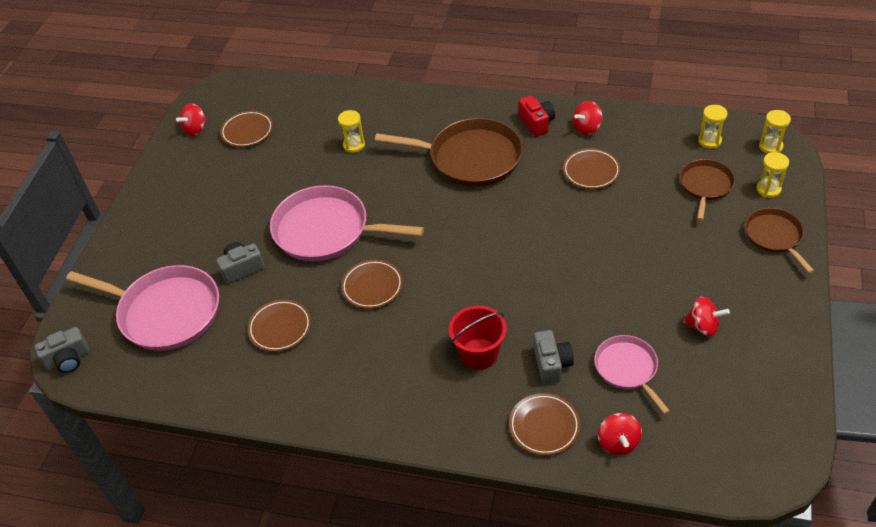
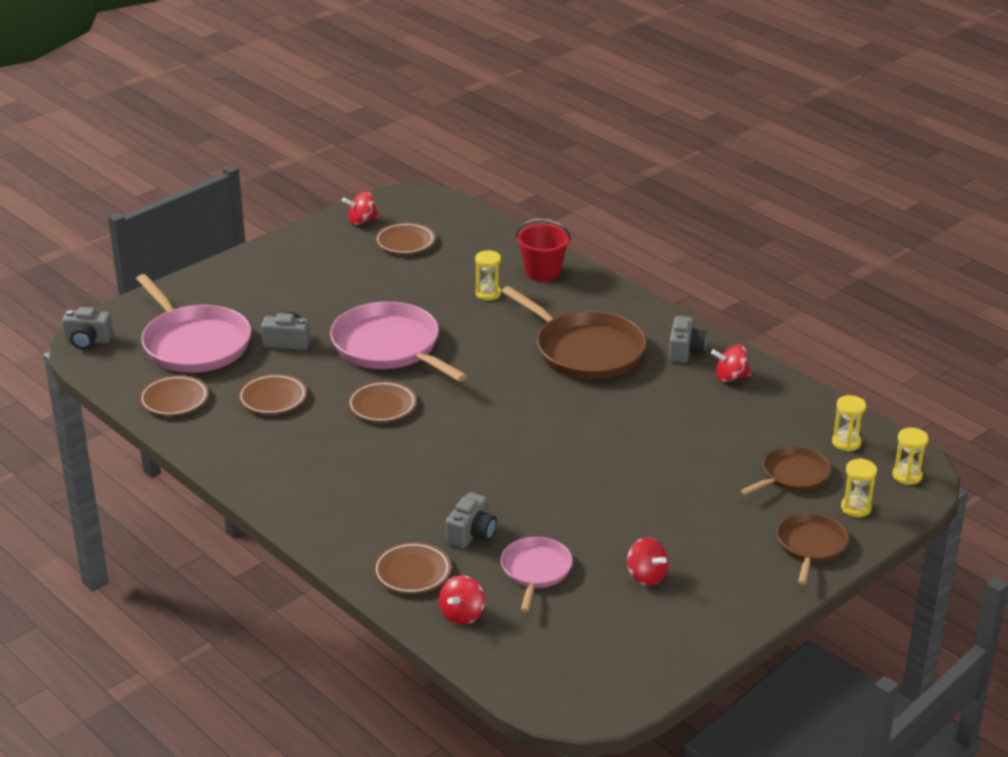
camera: 30 degrees right, 15 degrees down
red bucket [449,305,507,370] -> red bucket moved to [516,219,571,281]
red camera [519,95,555,136] -> grey camera [669,316,707,363]
brown plate [563,148,621,189] -> brown plate moved to [139,375,209,416]

